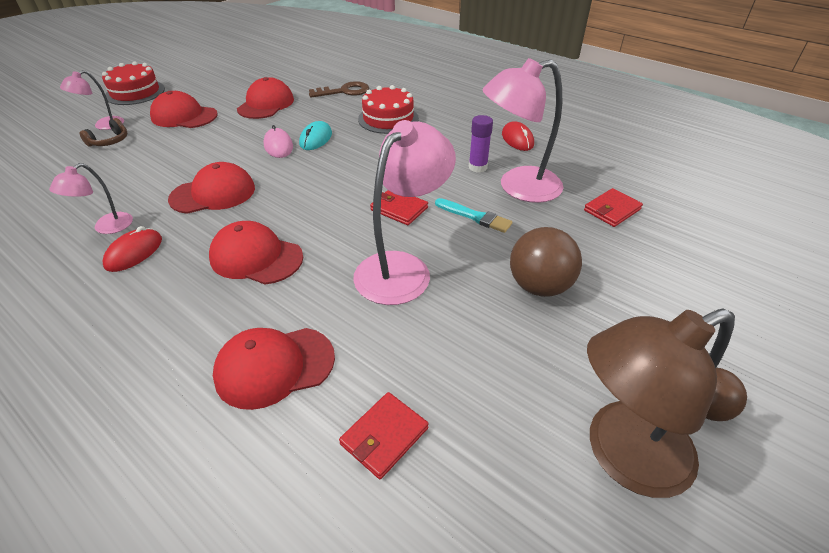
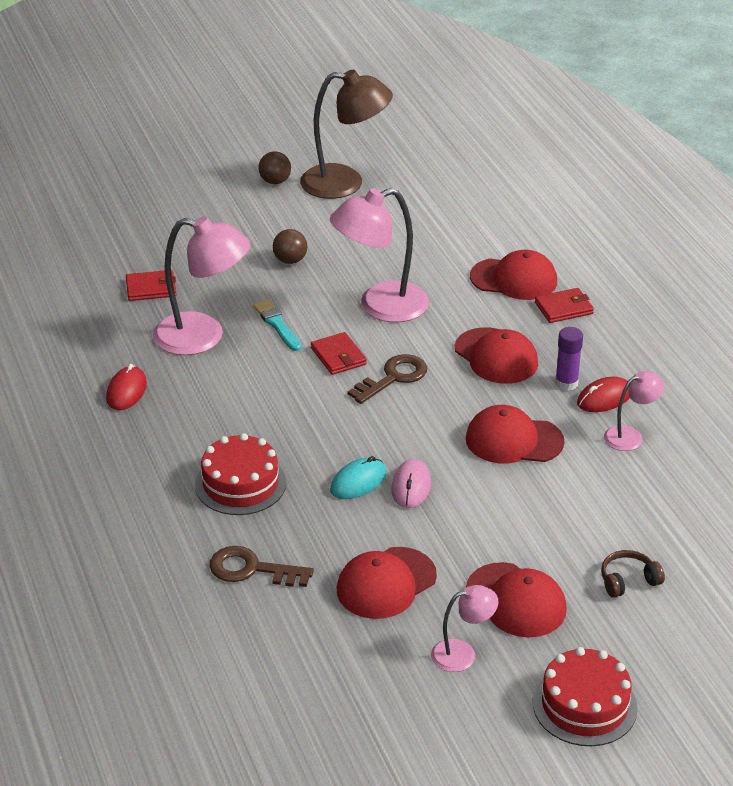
camera: 150 degrees left, 5 degrees down
pink lamp [60,70,124,130] -> pink lamp moved to [431,585,498,672]
red wallet [339,392,429,479] -> red wallet moved to [535,288,594,323]
purple glue stick [469,115,493,173] -> purple glue stick moved to [555,327,583,391]
brown ball [510,227,582,297] -> brown ball [273,229,307,264], size x0.61
none -> brown key [347,354,427,404]

